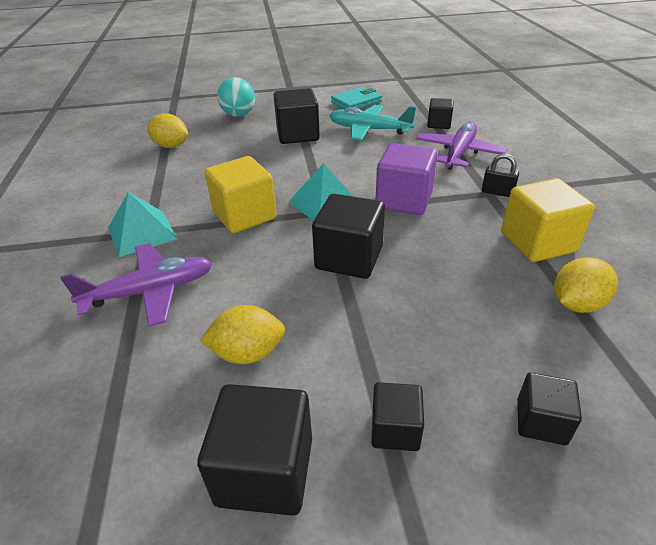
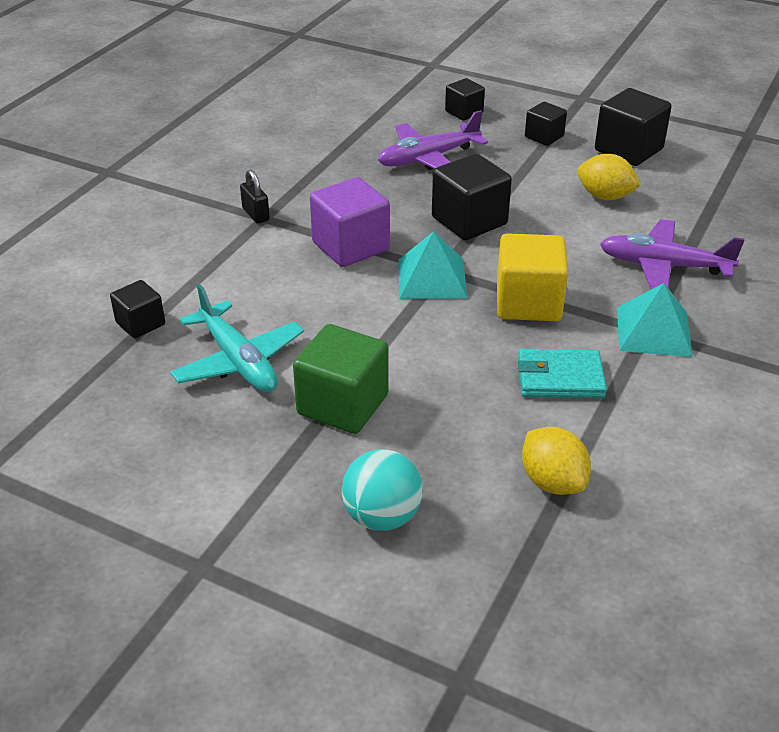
camera: 145 degrees left, 0 degrees up
black cube [273,88,320,144] -> green cube [293,324,388,434]
turquoise wallet [331,87,382,109] -> turquoise wallet moved to [518,349,607,398]
purple plane [416,122,508,170] -> purple plane moved to [378,110,488,170]
yellow cube [501,178,595,262] -> none
yellow lemon [554,257,618,313] -> none

